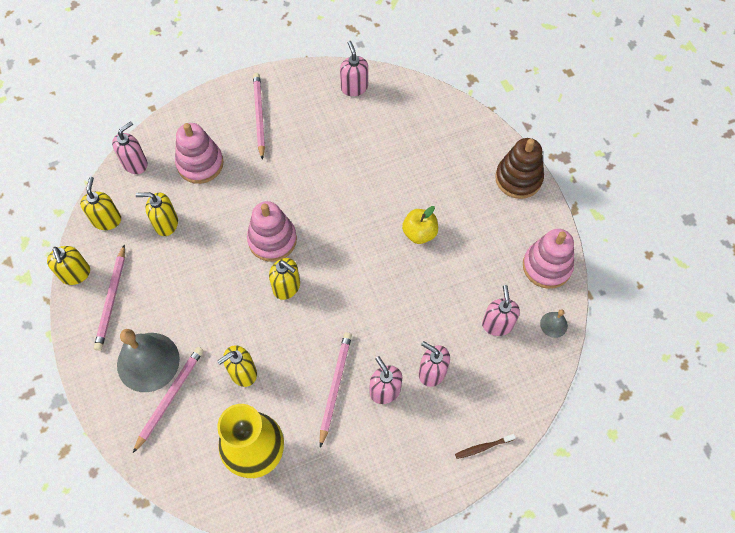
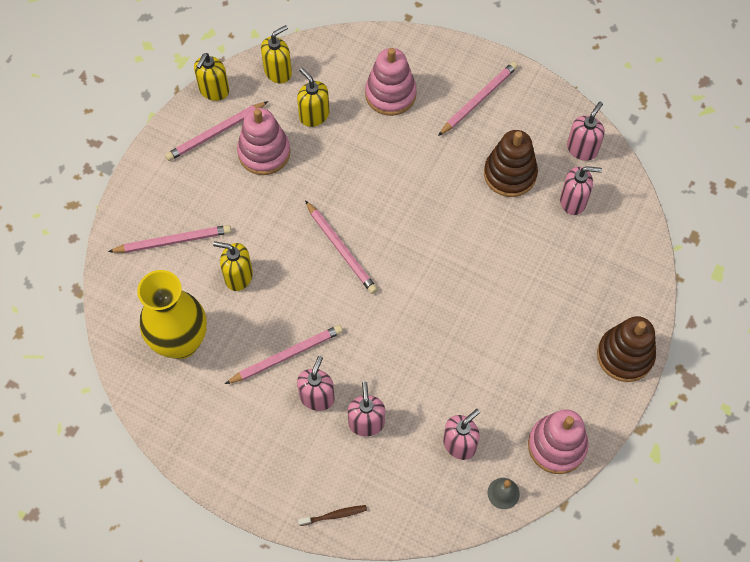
camera: 50 degrees right, 0 degrees up
pink soap dispenser [112,121,148,174] -> pink soap dispenser moved to [560,166,602,215]
grey bell [117,329,180,392] -> none
pink stacking toy [247,201,297,262] -> pink stacking toy moved to [237,108,291,175]
yellow soap dispenser [269,258,300,300] -> pink pencil [305,200,378,294]
yellow apple [402,206,438,244] -> none
brown toothbrush [455,434,516,459] -> brown toothbrush turned 135 degrees clockwise [298,505,367,526]
none -> brown stacking toy [484,130,538,197]

